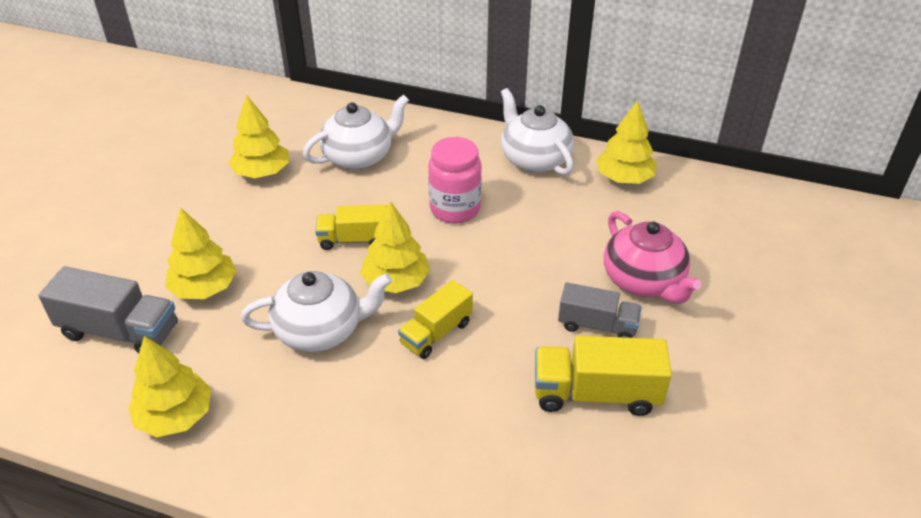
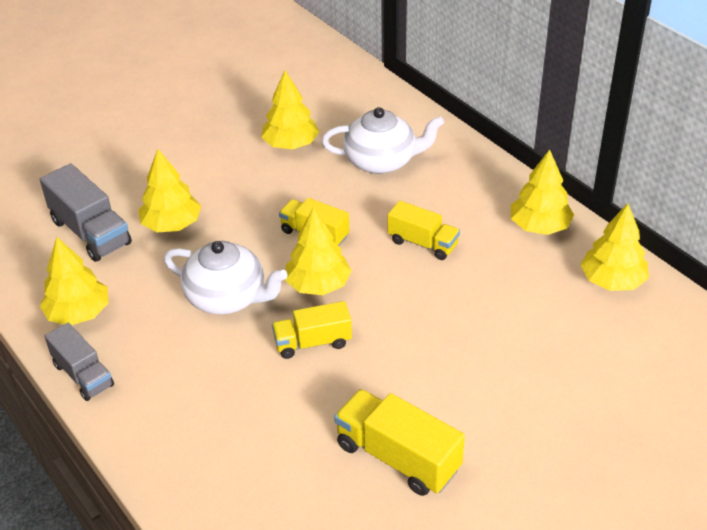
camera: 35 degrees right, 0 degrees up
pink jar [428,137,482,224] -> yellow truck [388,200,460,260]
white teapot [501,88,574,175] -> yellow tree [511,150,574,235]
grey truck [558,282,642,338] -> grey truck moved to [45,323,114,401]
pink teapot [604,211,702,304] -> none

